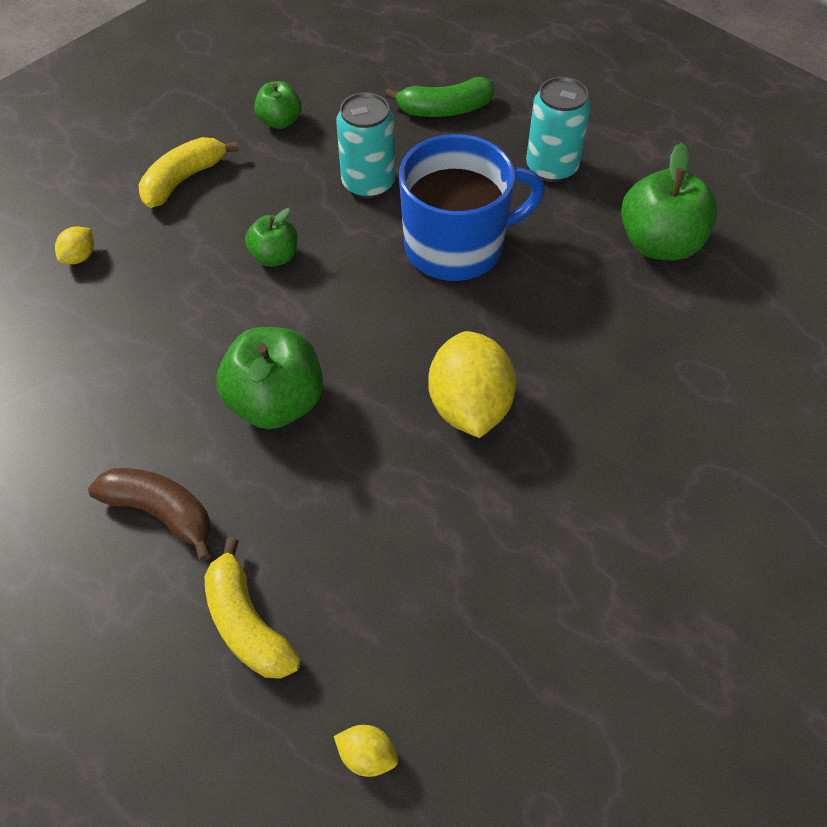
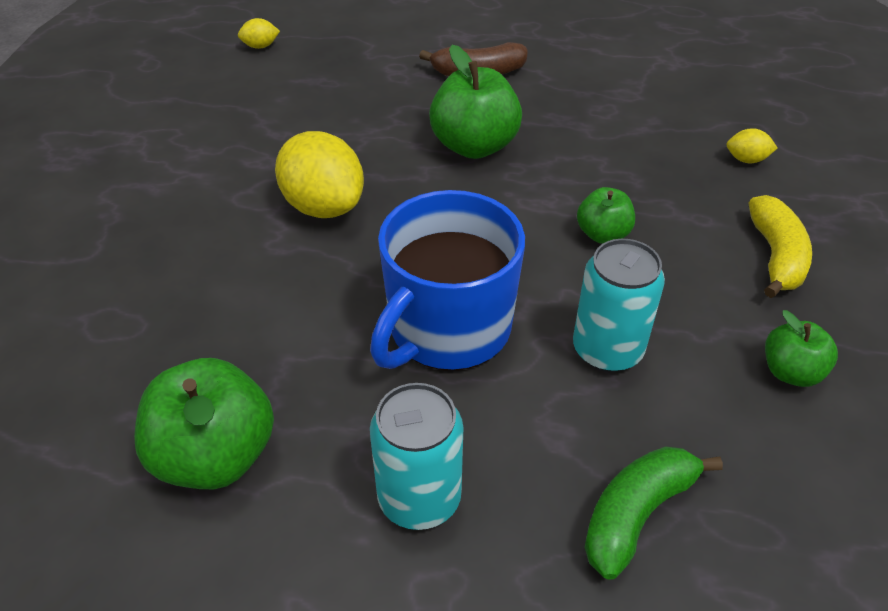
camera: 145 degrees right, 10 degrees down
yellow lemon [55,226,94,264] -> yellow lemon turned 75 degrees counterclockwise [727,128,778,163]
yellow banana [205,537,301,679] -> none

